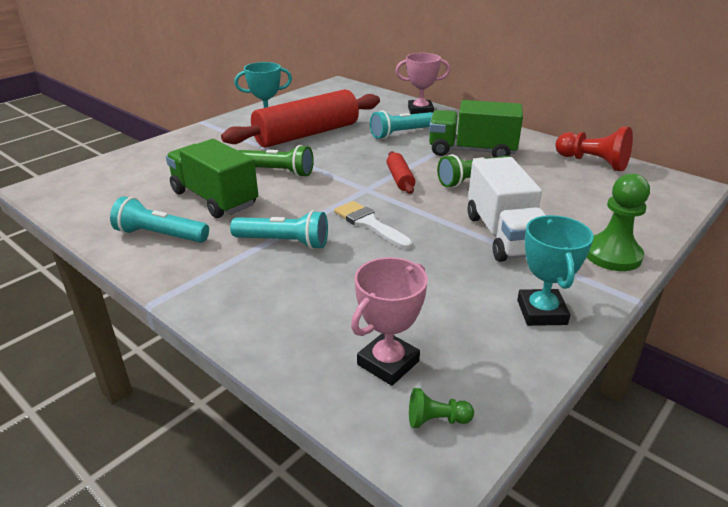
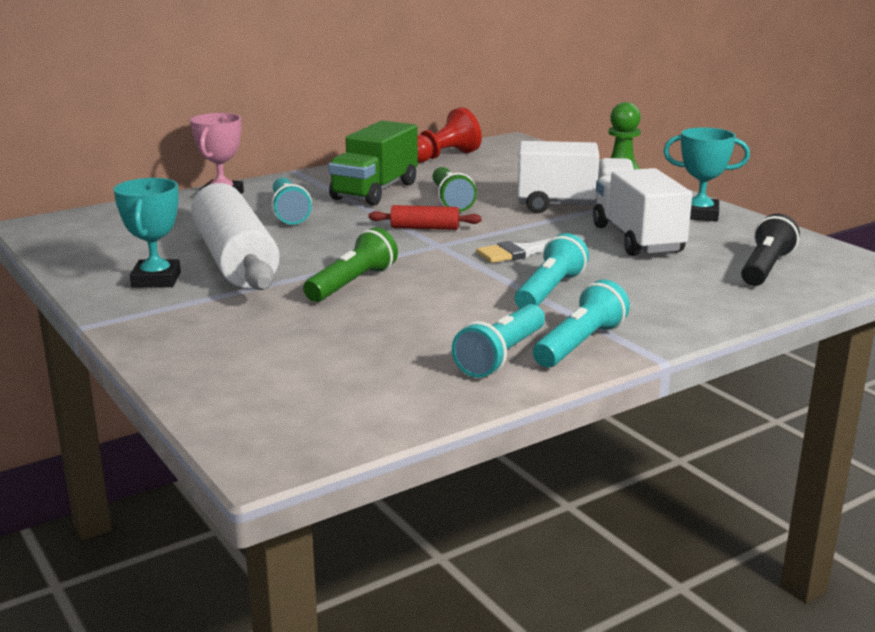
camera: 75 degrees left, 10 degrees down
green truck [166,139,258,218] -> none
red rolling pin [221,89,380,147] -> white rolling pin [191,183,280,290]
pink trophy [351,257,428,386] -> black flashlight [741,214,800,286]
green pawn [409,388,474,428] -> none
none -> turquoise flashlight [533,280,630,367]
none -> white truck [593,168,692,256]

